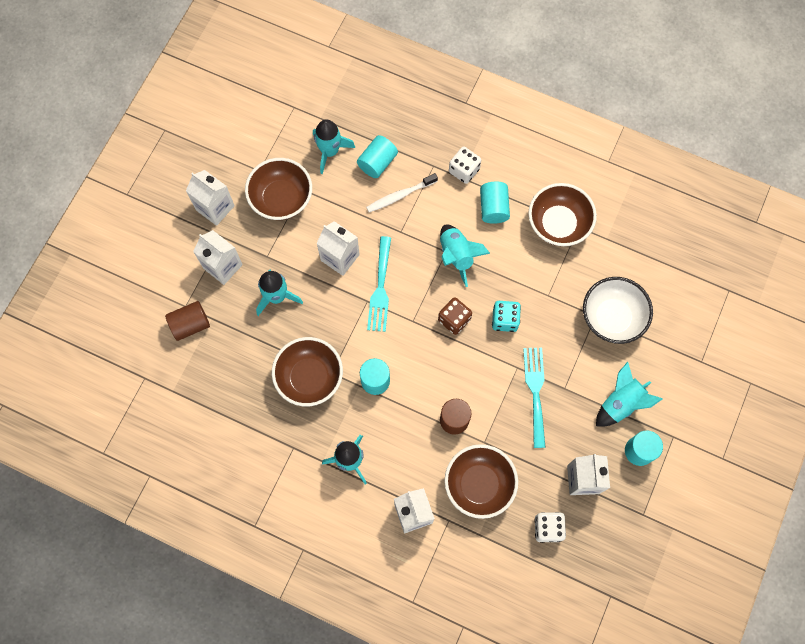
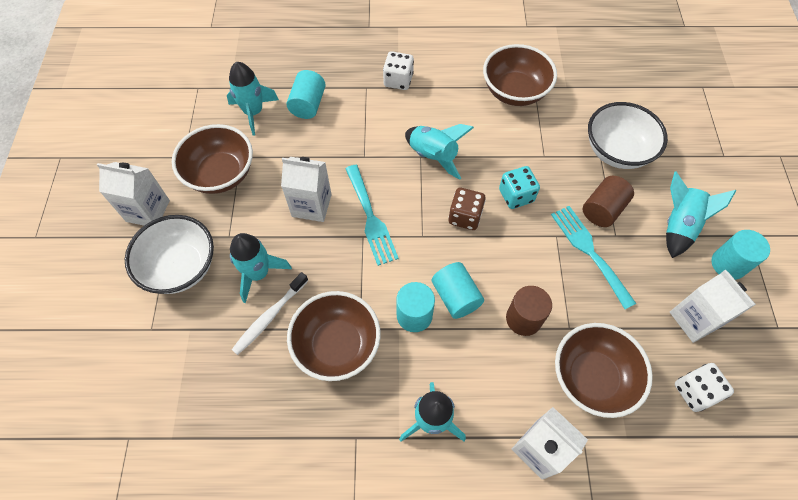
camera: 25 degrees left, 10 degrees down
brown cylinder [165,301,210,341] -> brown cylinder moved to [583,176,634,227]
white carton [193,230,243,285] -> white bowl [125,215,214,294]
white toothbrush [366,173,438,212] -> white toothbrush moved to [232,272,308,355]
turquoise cylinder [480,181,510,224] -> turquoise cylinder moved to [432,262,484,319]

